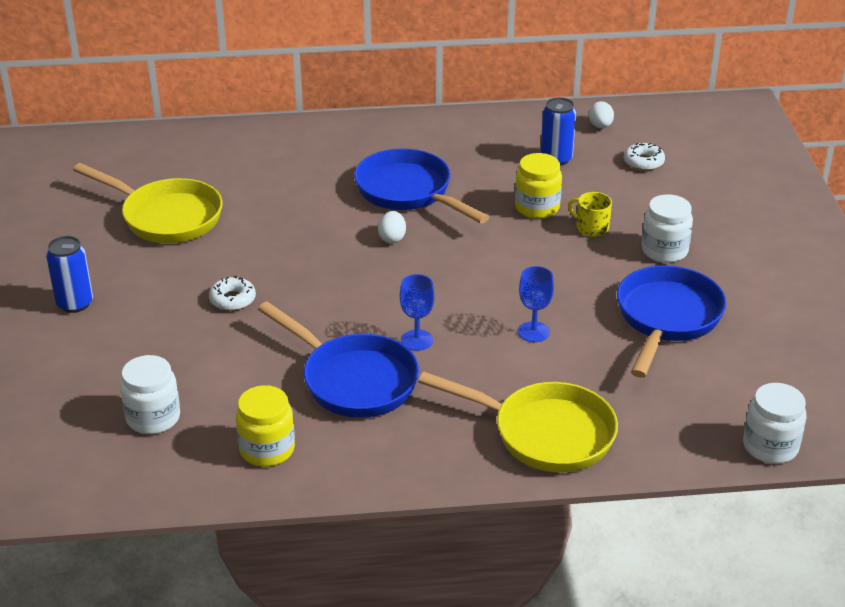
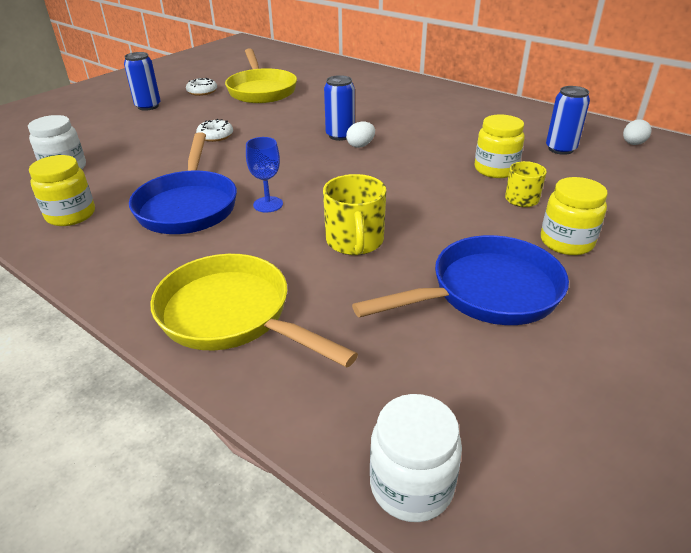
camera: 45 degrees right, 0 degrees up
blue pan [354,148,489,224] -> none
yellow pan [418,372,618,473] -> yellow pan turned 150 degrees clockwise [150,254,358,368]
blue goblet [518,266,554,342] -> yellow mug [323,174,386,255]
white donut [624,143,665,171] -> white donut moved to [186,78,217,96]
white jar [641,194,693,263] -> yellow jar [541,177,608,255]
none -> blue can [324,75,355,141]

